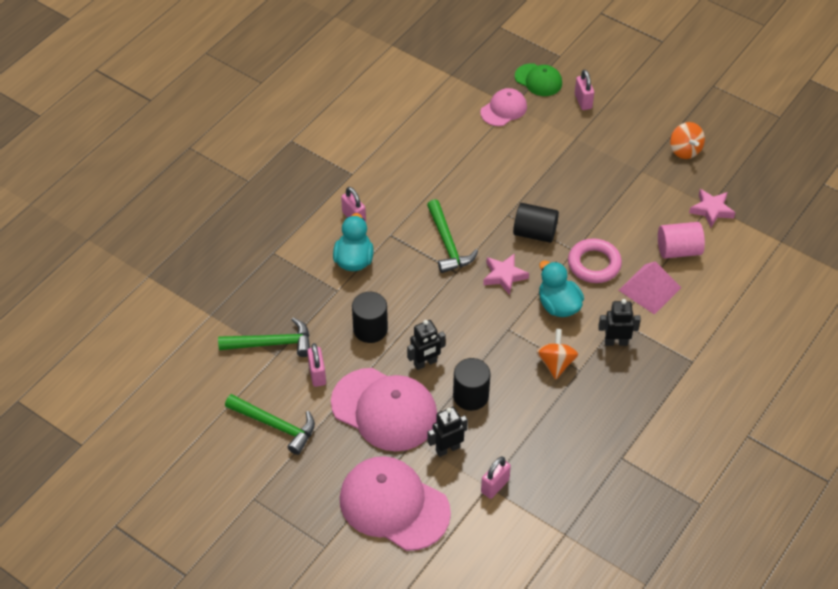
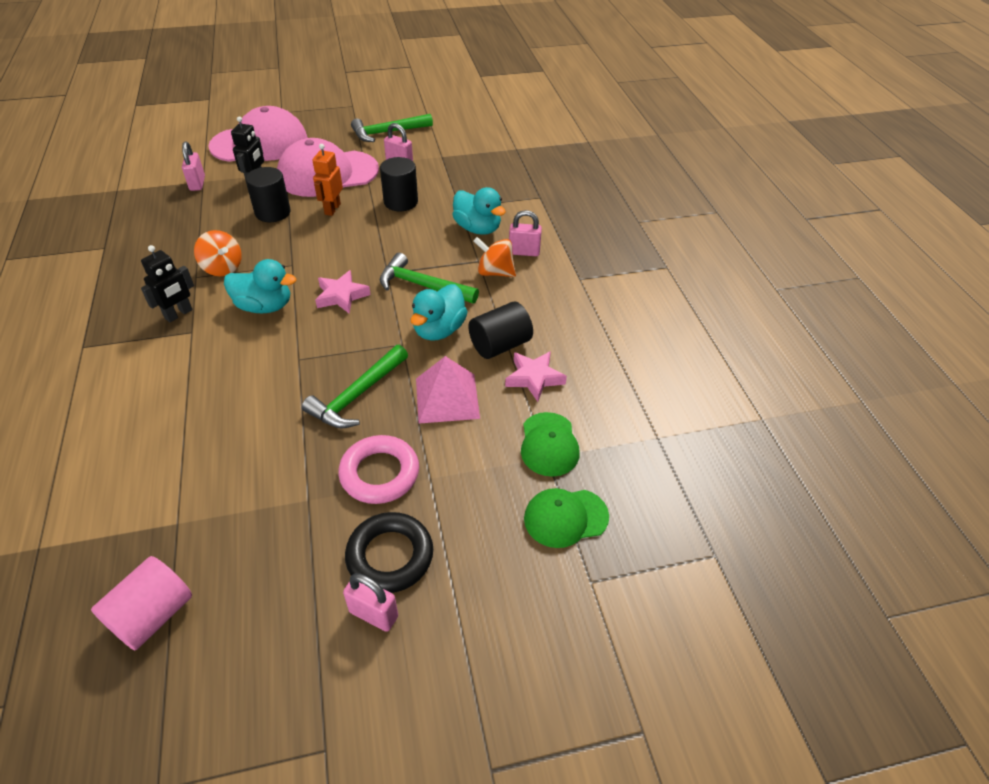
camera: 130 degrees right, 5 degrees down
green hammer [218,317,310,357] -> green hammer moved to [302,345,408,428]
black robot [407,320,446,370] -> orange robot [312,144,343,216]
pink cap [480,88,527,126] -> green cap [521,412,579,477]
black cylinder [513,203,559,243] -> black cylinder moved to [469,302,533,359]
pink ring [568,239,622,283] -> pink ring moved to [338,435,419,504]
pink padlock [575,70,594,110] -> pink padlock moved to [343,573,398,632]
pink pyramid [619,261,681,315] -> pink pyramid moved to [416,356,480,424]
pink cylinder [658,222,705,259] -> pink cylinder moved to [91,556,192,650]
orange spinning top [670,122,705,159] -> orange spinning top moved to [473,237,516,277]
pink star [689,189,735,228] -> pink star moved to [505,351,567,402]
none -> black ring [345,512,433,593]
none -> turquoise duck [410,284,468,341]

